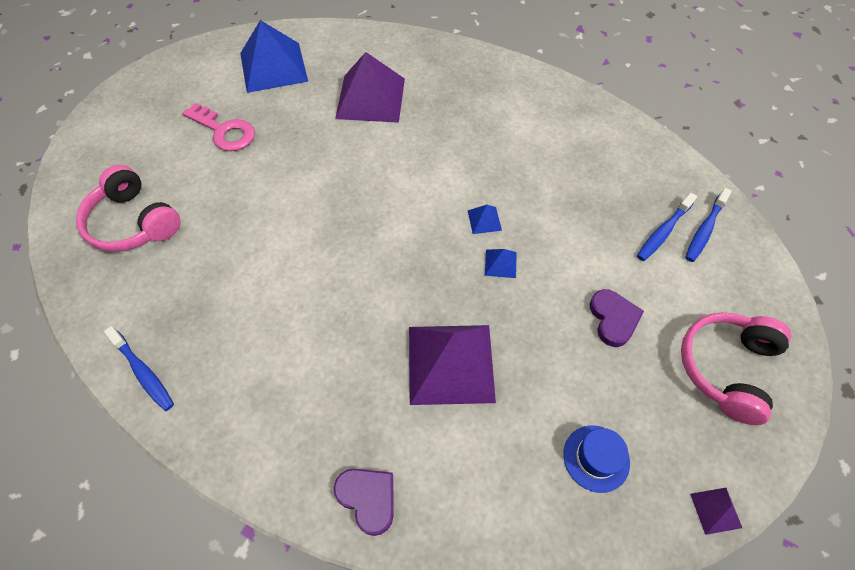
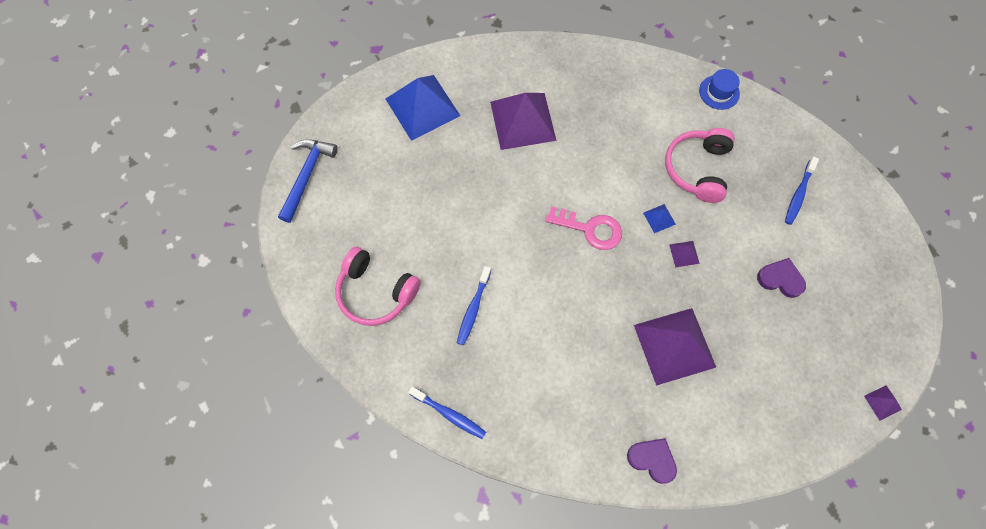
camera: 15 degrees left, 10 degrees up
pink key [183,103,255,151] -> pink key moved to [545,206,622,250]
blue pyramid [485,249,517,278] -> purple pyramid [669,241,700,267]
blue hat [563,425,630,493] -> blue hat moved to [699,69,740,110]
purple heart [590,289,644,347] -> purple heart turned 45 degrees counterclockwise [757,258,806,298]
pink headphones [681,312,791,425] -> pink headphones moved to [665,128,735,203]
blue toothbrush [685,188,732,262] -> blue toothbrush moved to [457,266,491,345]
none -> blue hammer [278,139,338,223]

